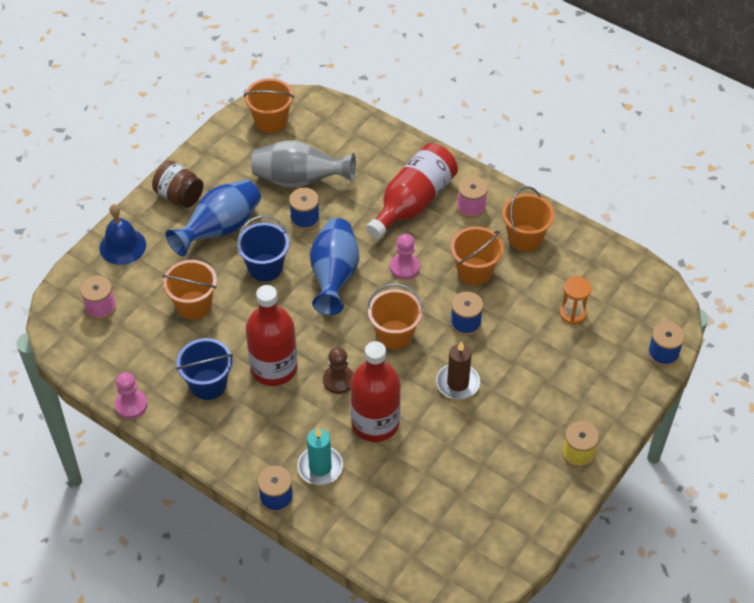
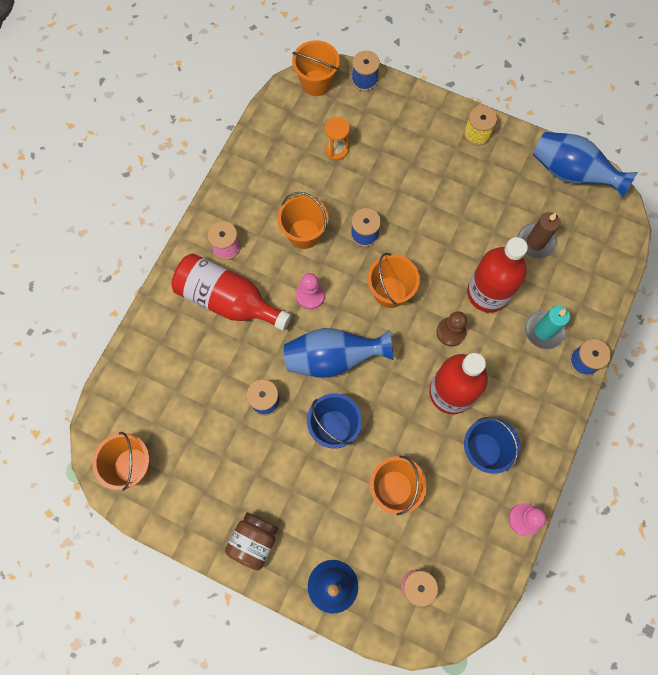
camera: 100 degrees left, 20 degrees up
blue vase [166,180,261,256] -> blue vase moved to [533,132,638,199]
grey vase [251,140,356,188] -> none
brown candle [436,341,480,399] -> brown candle moved to [518,212,560,259]
orange bucket [502,186,554,252] -> orange bucket moved to [292,40,340,96]

